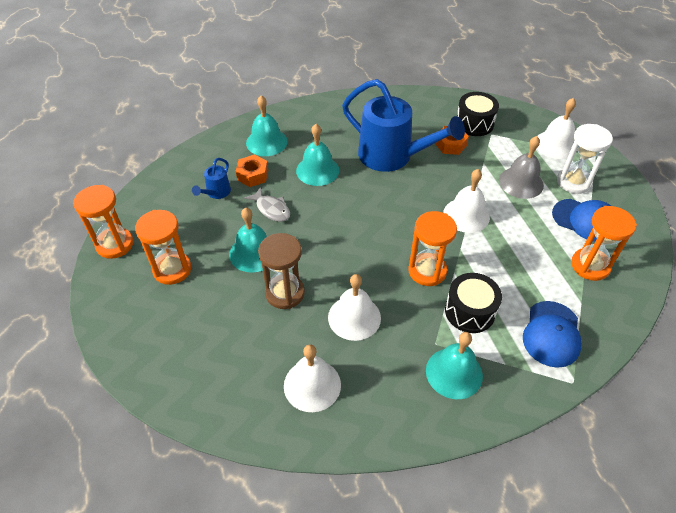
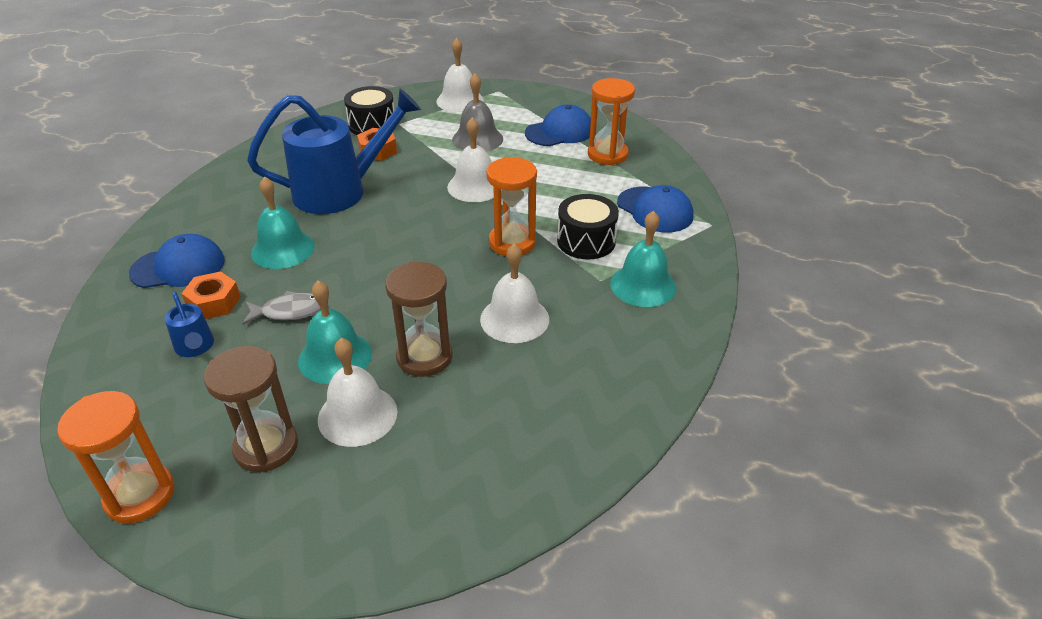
camera: 55 degrees left, 10 degrees down
orange hourglass [135,210,191,285] -> brown hourglass [204,346,298,472]
turquoise bell [246,95,288,156] -> blue cap [129,234,225,288]
white bell [284,344,341,412] -> white bell moved to [318,338,397,447]
white hourglass [557,124,613,194] -> none

